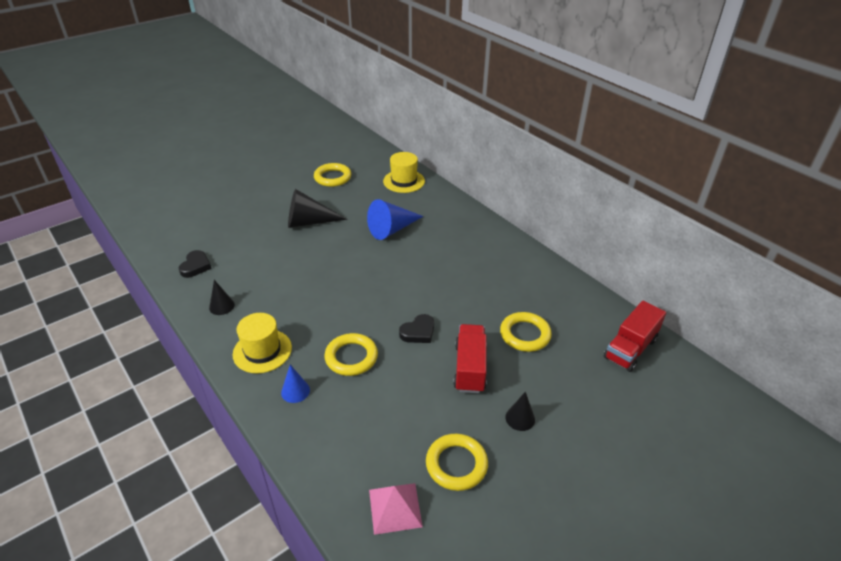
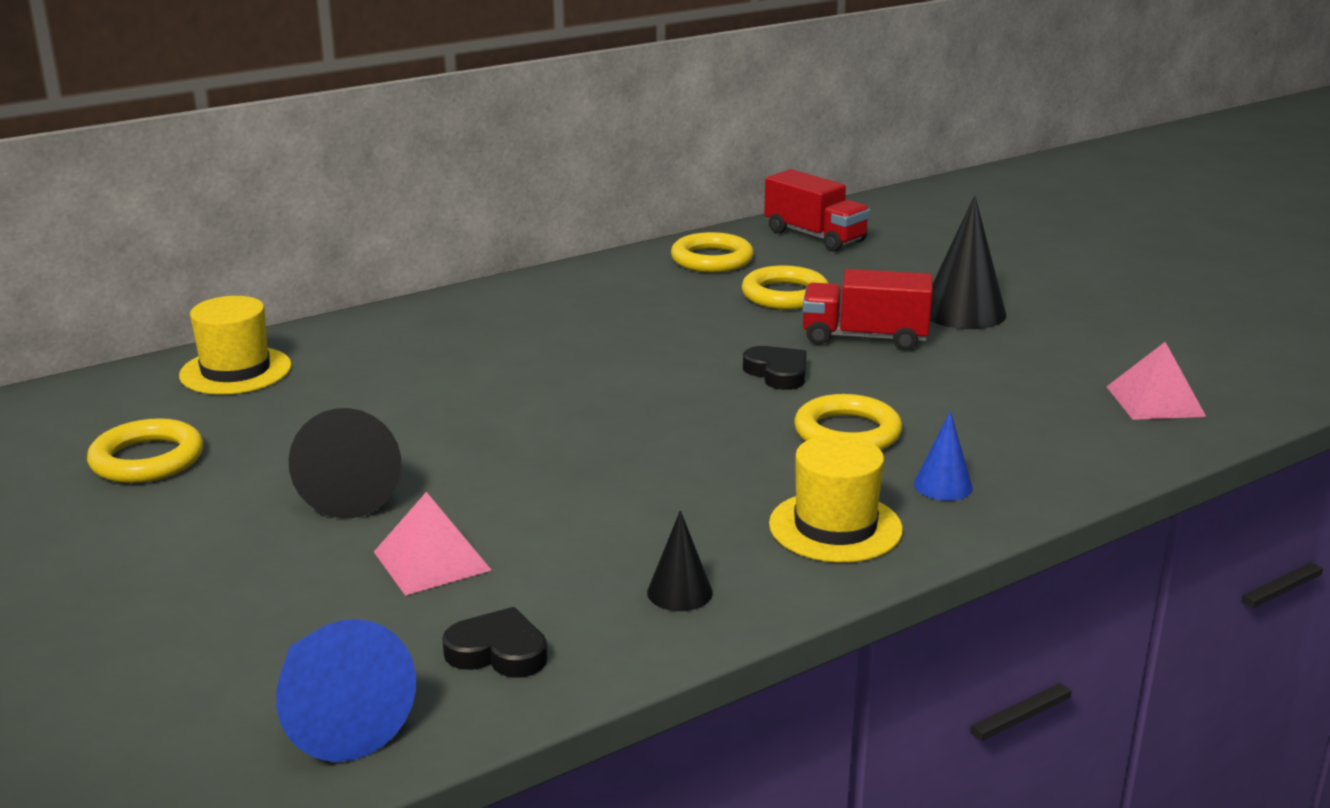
camera: 85 degrees left, 15 degrees down
blue cone [367,199,423,240] -> blue cone moved to [276,619,416,762]
yellow ring [426,434,488,491] -> yellow ring moved to [671,232,754,272]
black cone [505,392,535,431] -> black cone [930,196,1006,329], size x1.84
none -> pink pyramid [374,492,492,596]

